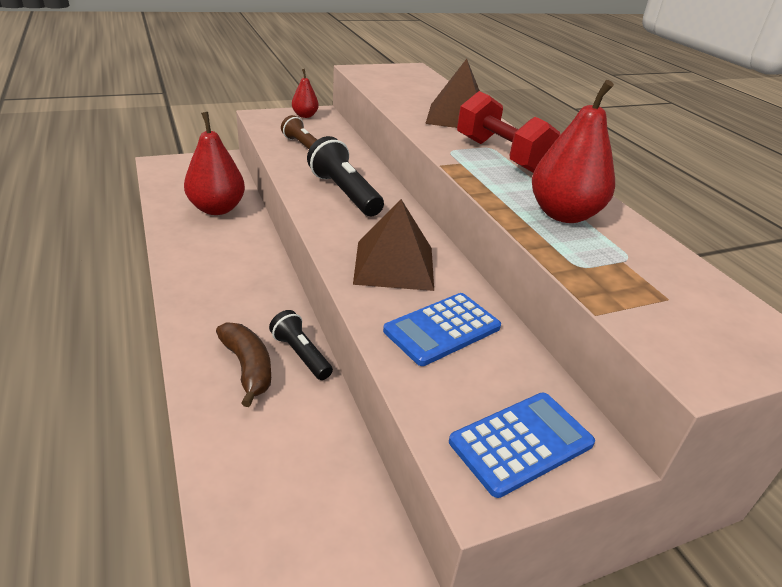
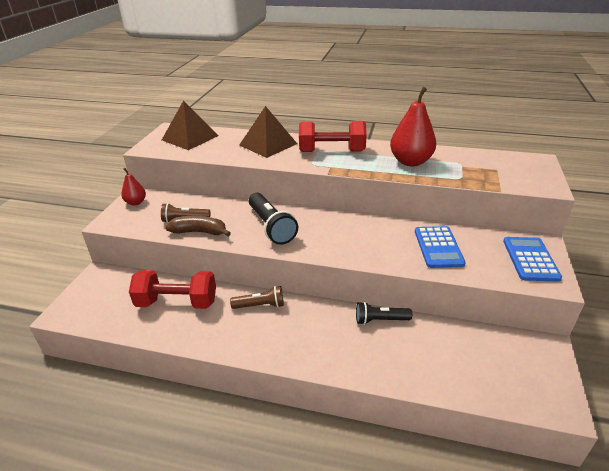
camera: 50 degrees left, 0 degrees up
red pear [184,112,245,215] -> red dumbbell [129,270,216,309]
brown banana [216,322,271,407] -> brown banana moved to [166,216,231,236]
black flashlight [307,136,384,216] -> black flashlight turned 120 degrees counterclockwise [249,193,298,245]
brown pyramid [353,199,434,291] -> brown pyramid moved to [162,100,219,150]
none -> brown flashlight [230,286,284,309]

